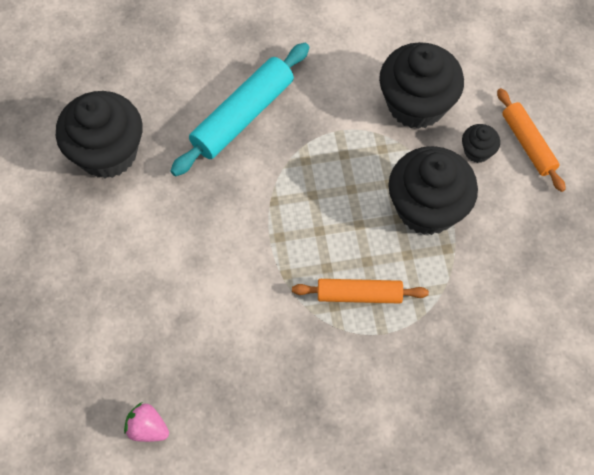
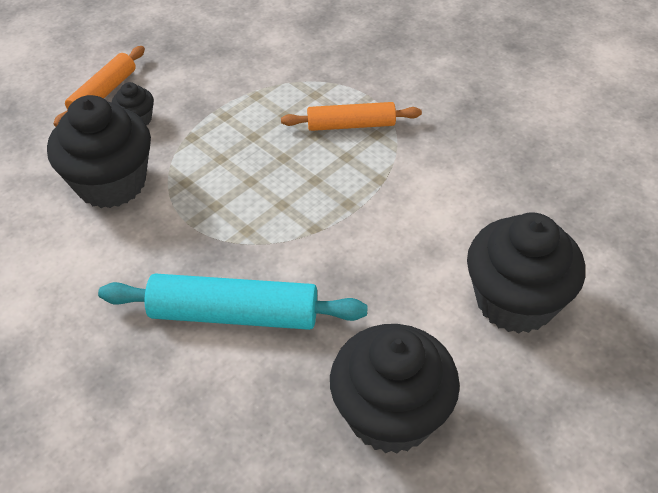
camera: 125 degrees left, 15 degrees down
pink strawberry [124,402,169,442] -> none
orange rolling pin [292,279,429,304] -> orange rolling pin turned 60 degrees counterclockwise [281,102,422,131]
black cupcake [388,146,478,235] -> black cupcake moved to [467,213,585,334]

